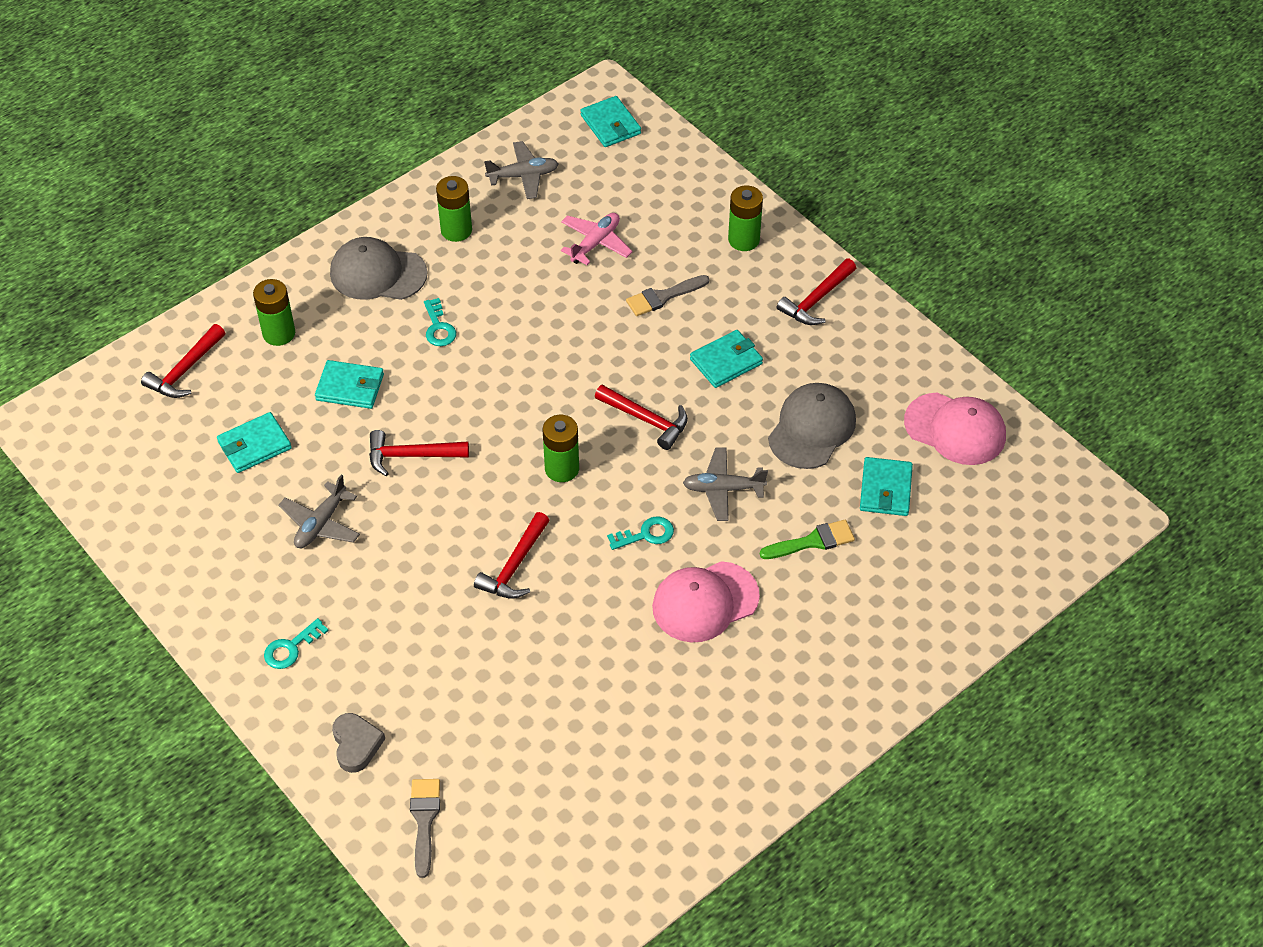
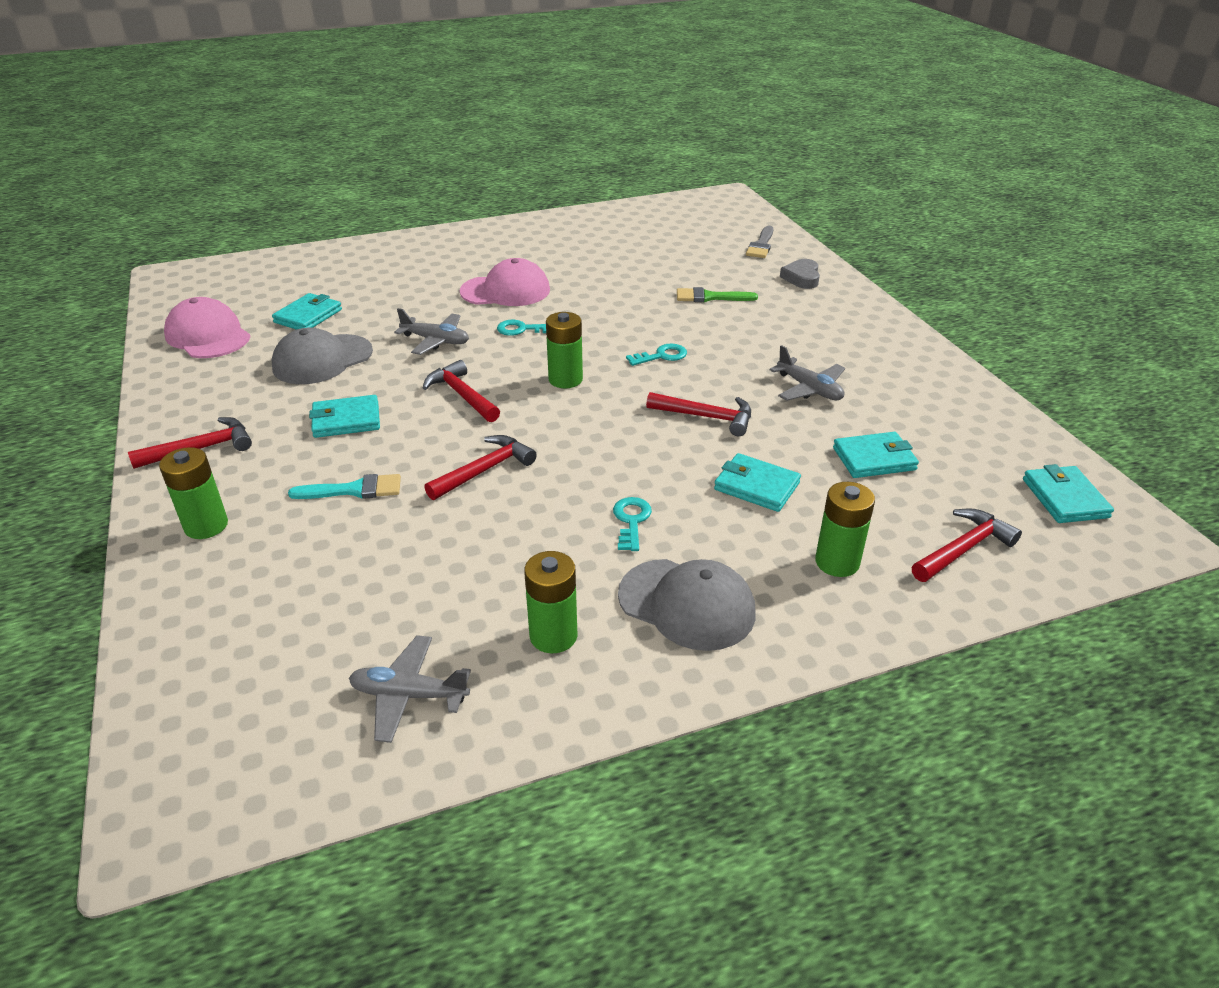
camera: 160 degrees left, 15 degrees down
turquoise key [264,618,329,669] -> turquoise key moved to [626,343,687,366]
grey plane [279,474,360,548] -> grey plane turned 90 degrees clockwise [770,345,845,401]
red hammer [474,512,550,599] -> red hammer moved to [424,435,537,500]
pink plane [561,213,633,265] -> none
turquoise wallet [580,96,641,147] -> turquoise wallet moved to [1023,464,1114,523]
grey brush [626,275,709,316] -> turquoise brush [288,474,401,499]
green brush [760,520,855,559] -> green brush moved to [677,287,758,302]

